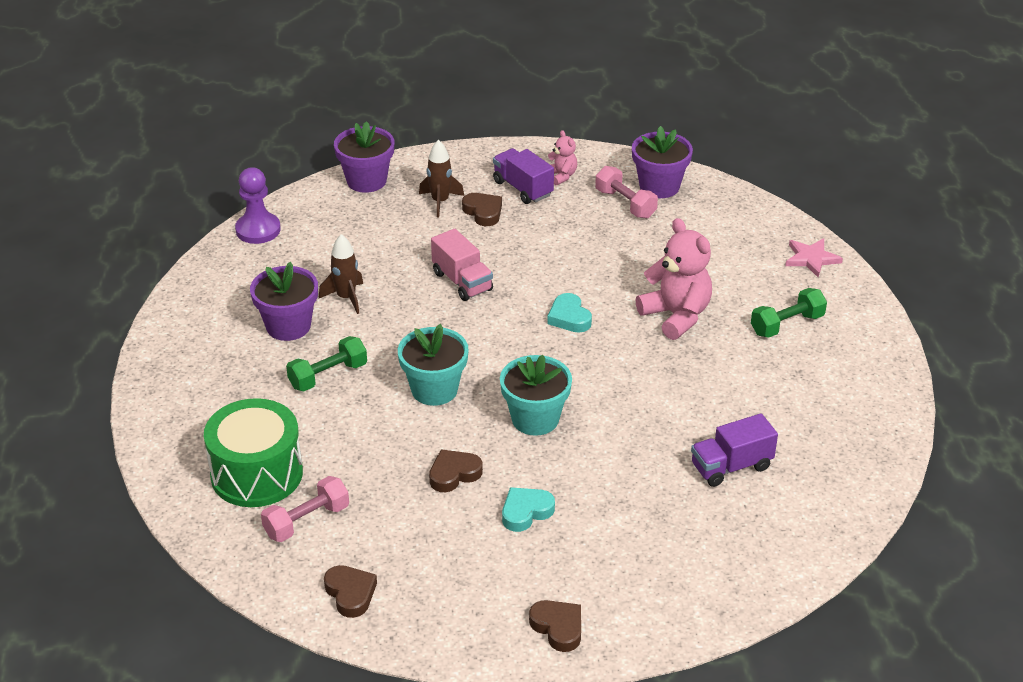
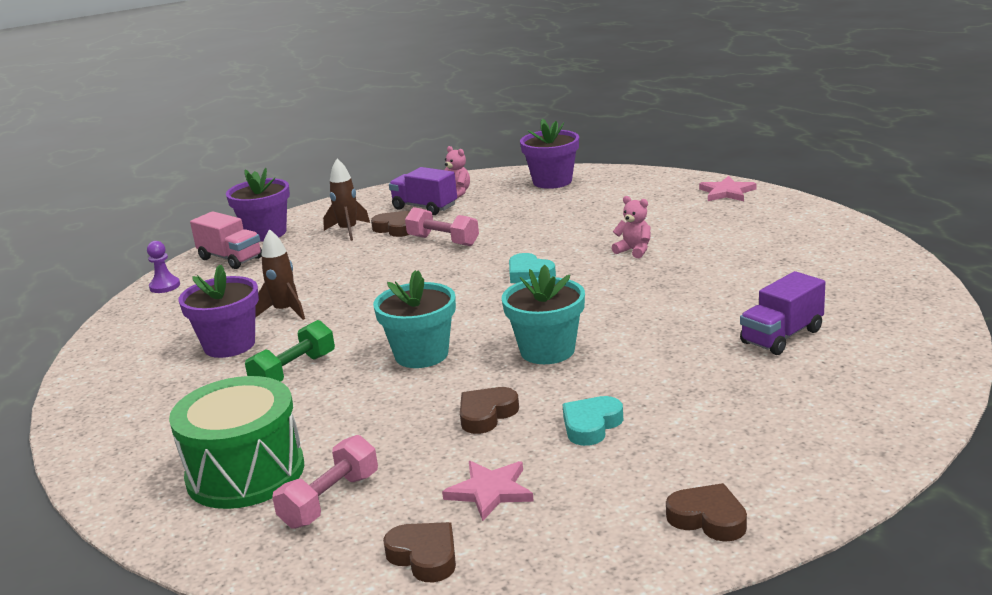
camera: 15 degrees left, 15 degrees down
purple pawn [235,167,281,244] -> purple pawn [147,241,180,293], size x0.62
pink truck [431,229,493,301] -> pink truck moved to [190,211,262,269]
pink dumbbell [595,166,658,219] -> pink dumbbell moved to [405,207,479,246]
pink teddy bear [635,218,712,340] -> pink teddy bear [612,196,651,258], size x0.51
green dumbbell [751,288,827,338] -> none
none -> pink star [442,461,534,521]

